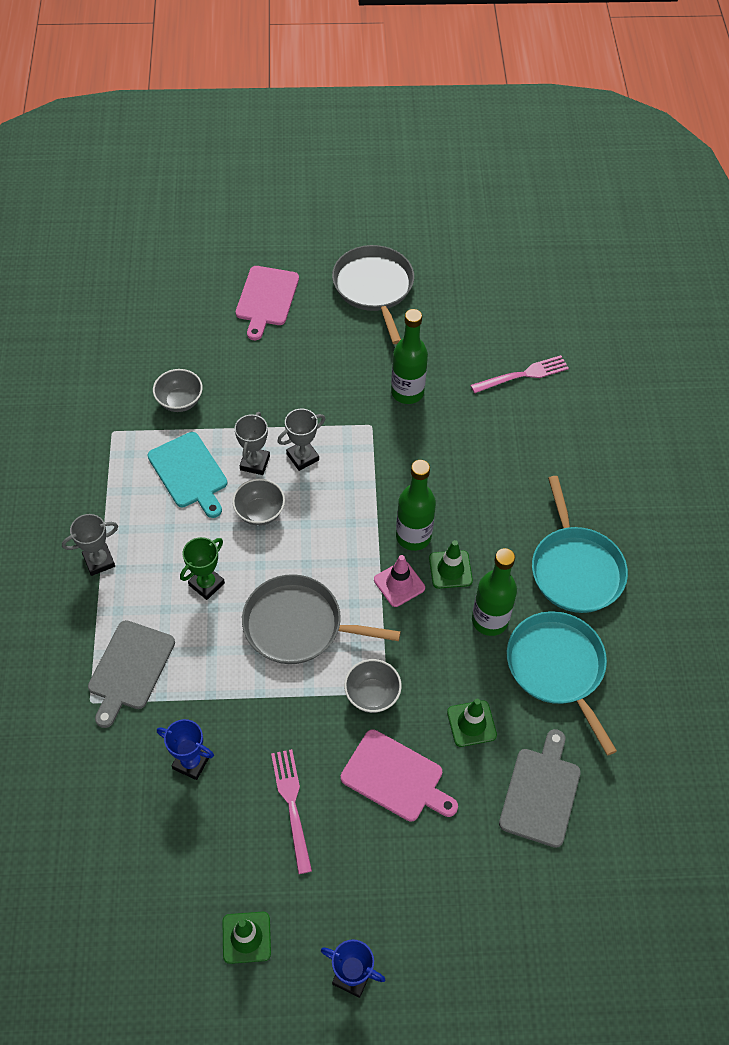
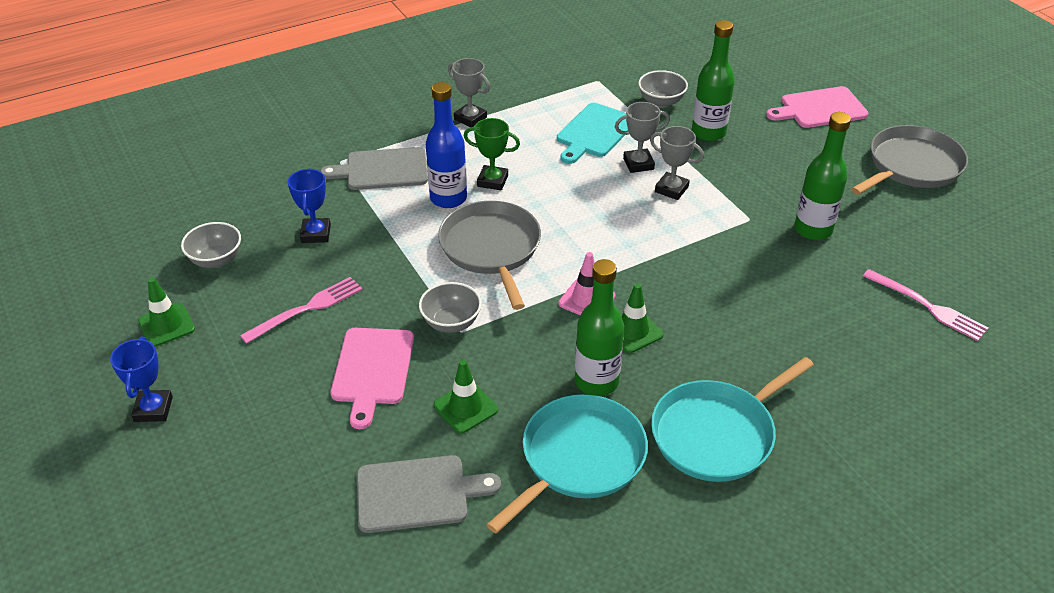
camera: 65 degrees right, 15 degrees down
grey bowl [232,479,285,526] -> grey bowl moved to [181,222,241,268]
green bottle [396,460,436,551] -> green bottle moved to [692,20,735,141]
none -> blue bottle [426,82,467,208]

